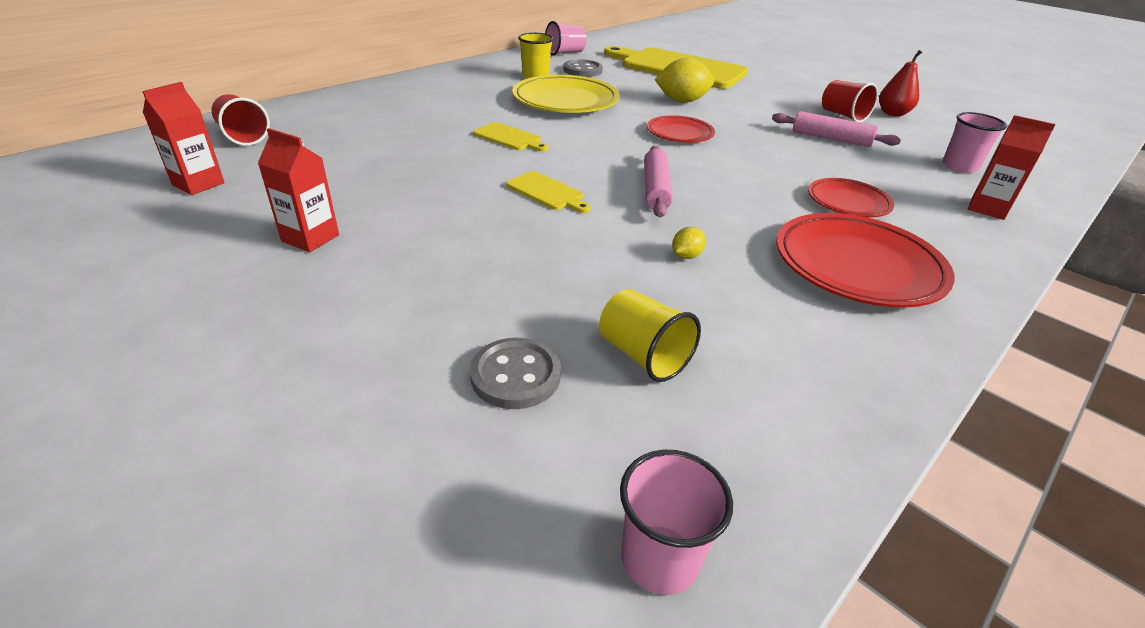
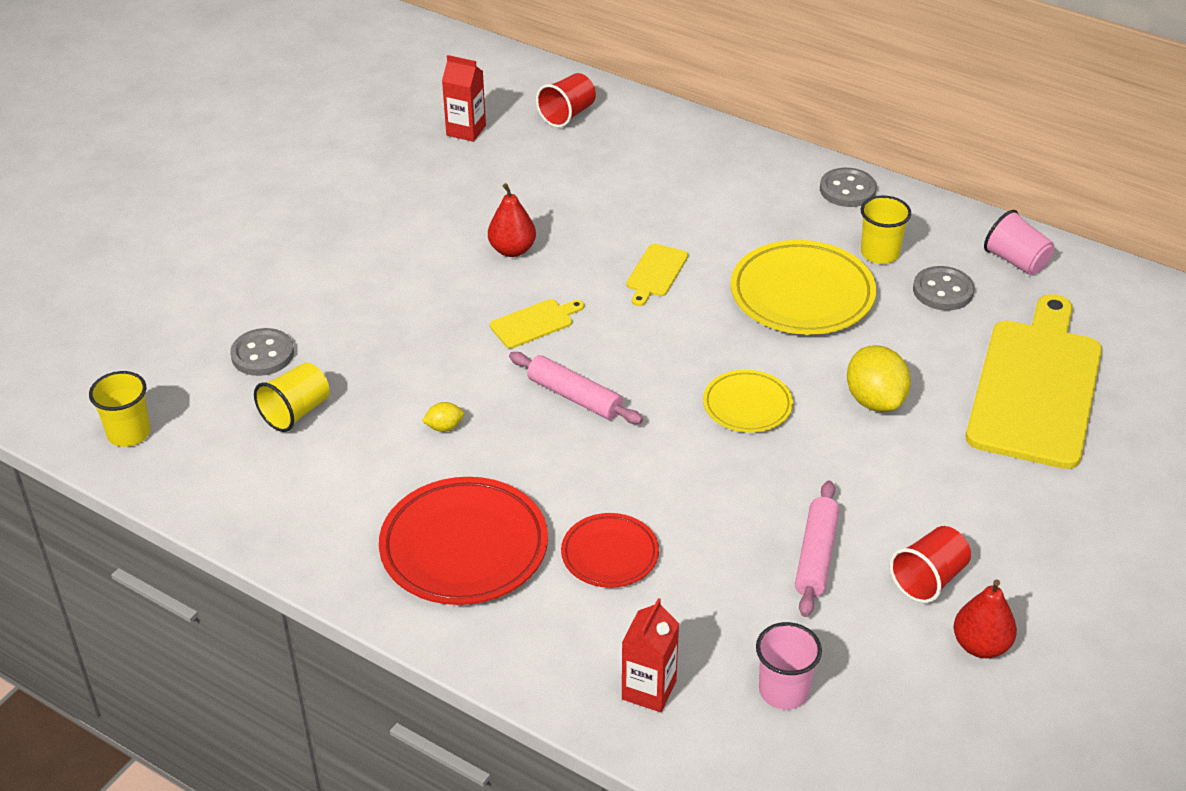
camera: 80 degrees right, 5 degrees up
red carton [258,128,339,252] -> none
yellow cutting board [506,171,591,213] -> yellow cutting board turned 150 degrees counterclockwise [490,299,584,348]
pink cup [620,450,733,595] -> yellow cup [89,371,151,447]
pink rolling pin [644,146,672,217] -> pink rolling pin turned 45 degrees clockwise [509,352,643,424]
red plate [647,115,715,143] -> yellow plate [703,370,793,433]
yellow lemon [672,227,706,259] -> yellow lemon turned 45 degrees counterclockwise [422,402,464,432]
none -> red pear [488,183,536,257]
none -> grey button [820,168,877,207]

